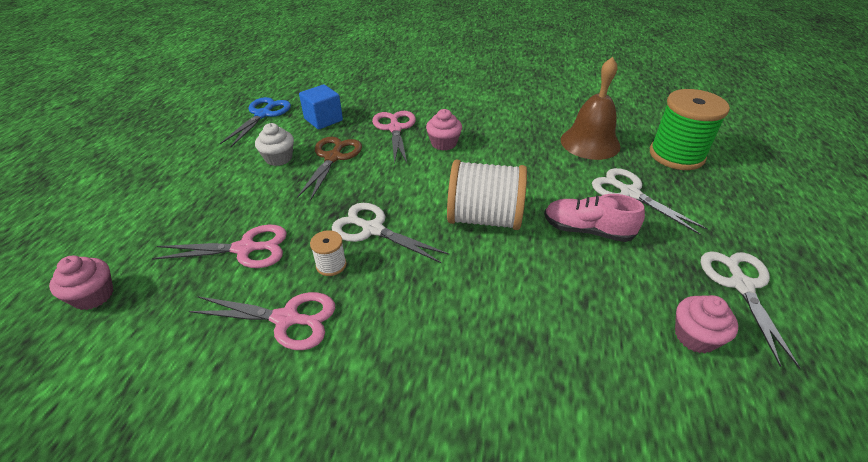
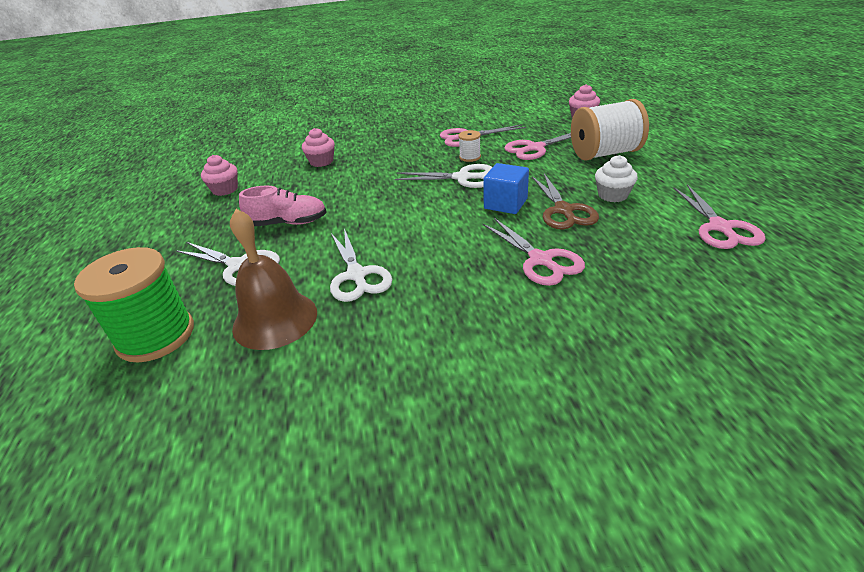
camera: 160 degrees right, 5 degrees down
blue scissors [220,97,291,147] -> pink scissors [674,184,766,249]
blue cube [299,84,343,130] -> blue cube moved to [483,163,529,214]
pink cupcake [426,109,462,151] -> pink cupcake moved to [302,128,335,167]
white spool [447,160,527,230] -> white spool moved to [571,99,649,161]
white scissors [701,251,800,369] -> white scissors moved to [330,228,392,302]

